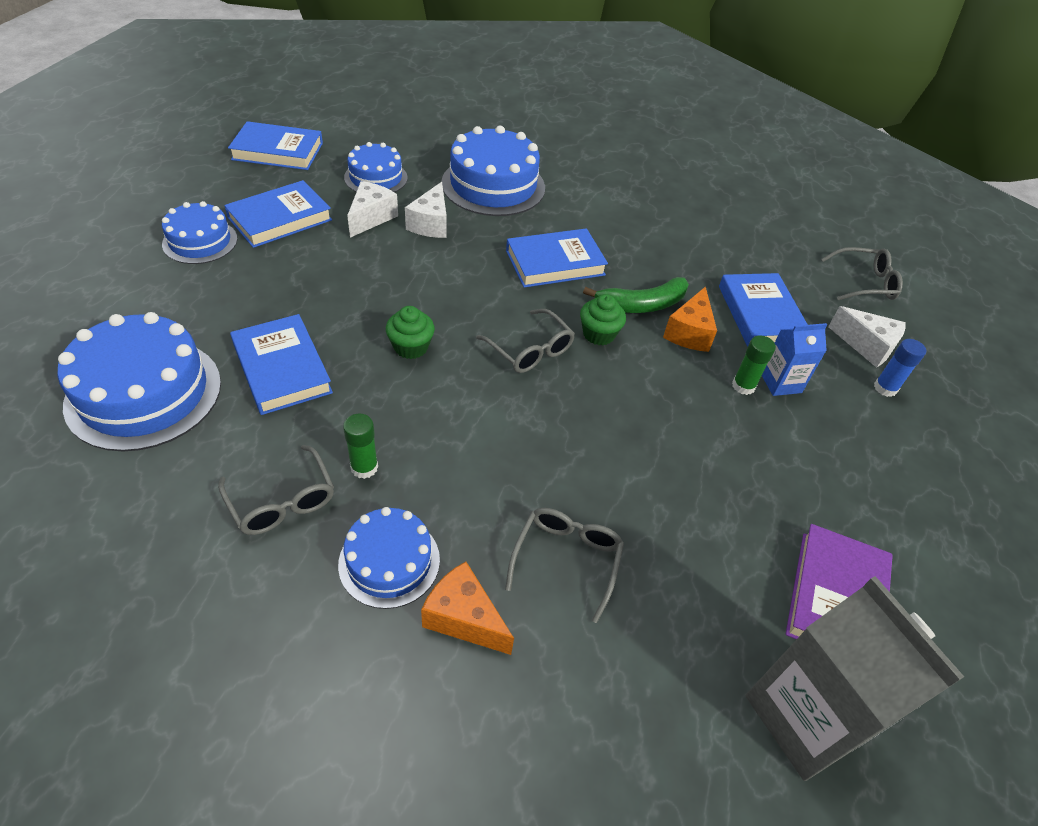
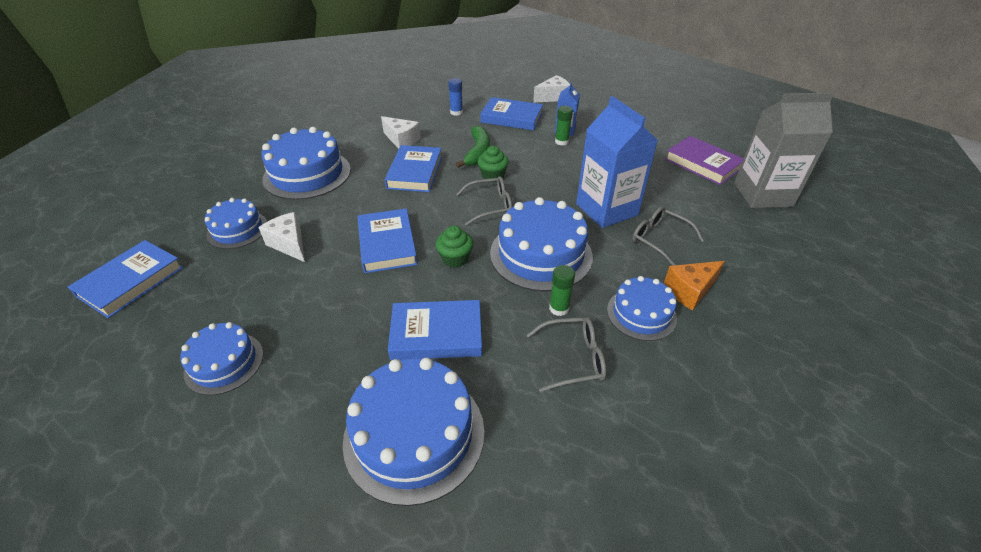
camera: 60 degrees left, 5 degrees down
blue book [224,180,332,248] -> blue book moved to [358,208,418,273]
white cheese [405,182,447,238] -> white cheese moved to [381,116,421,149]
orange cheese [663,286,717,352] -> none
grey glasses [821,247,903,300] -> none
blue glue stick [874,339,926,397] -> blue glue stick moved to [448,78,463,116]
none -> blue cake [490,197,593,291]
none -> blue carton [576,96,658,228]

